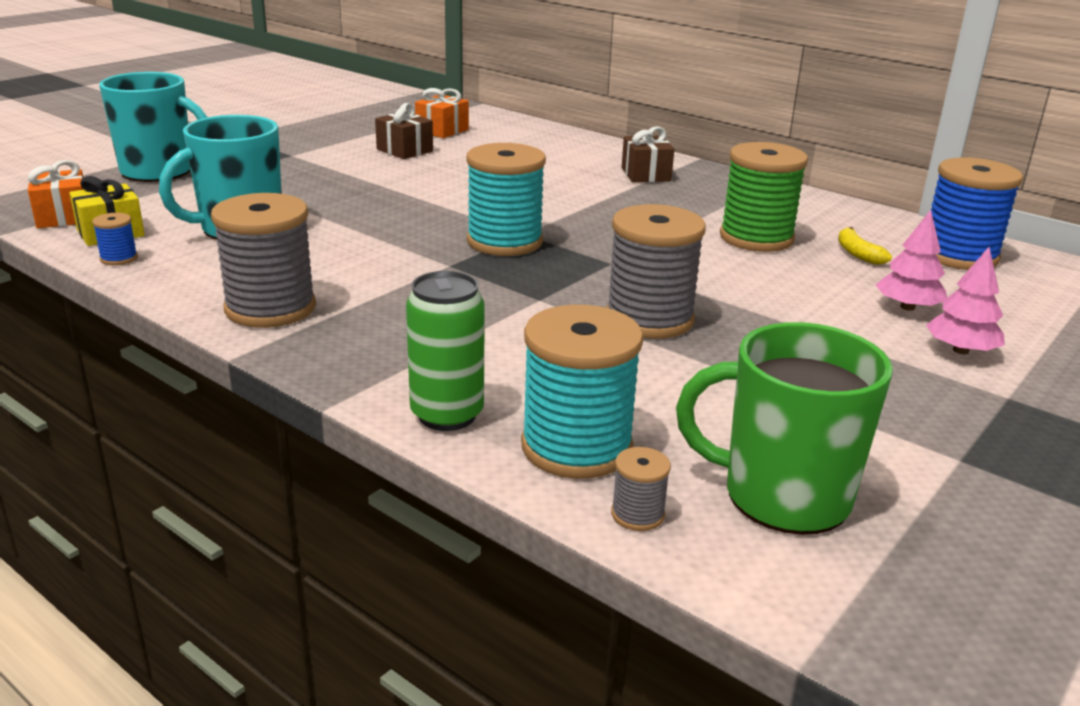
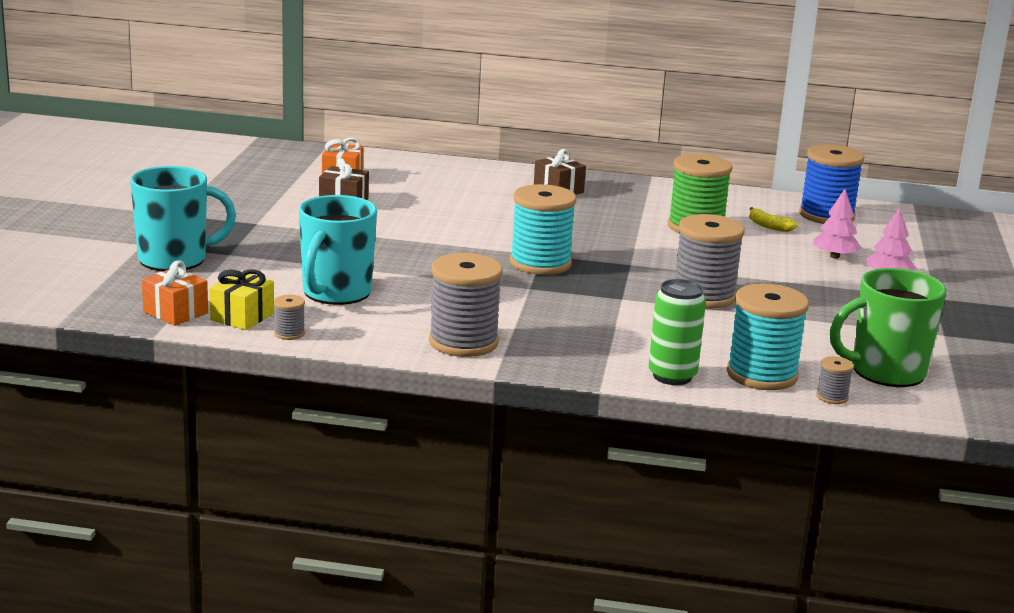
camera: 30 degrees left, 5 degrees down
blue spool [92,213,138,265] -> grey spool [274,295,305,340]

